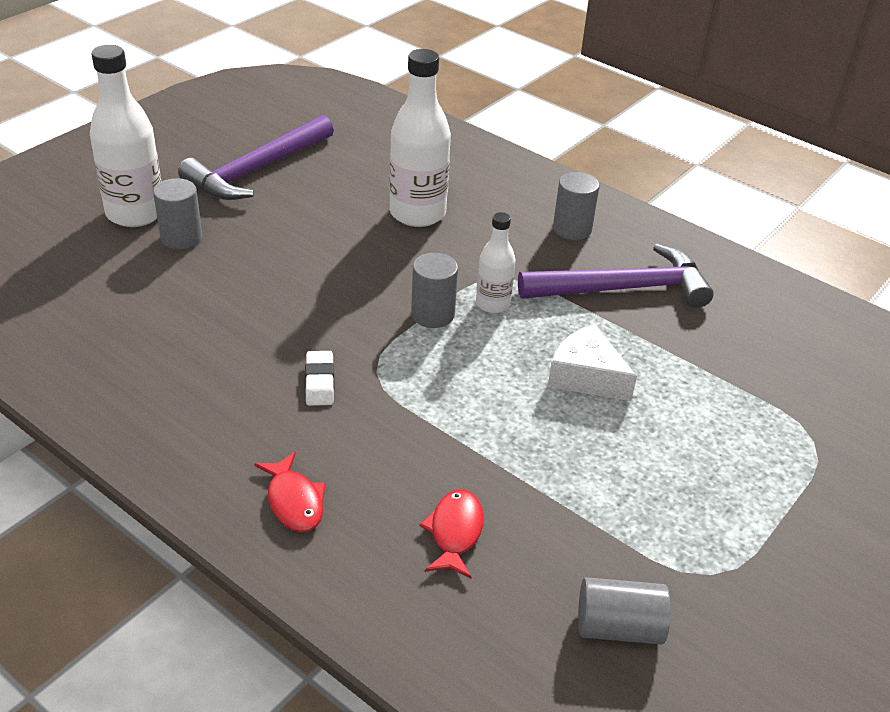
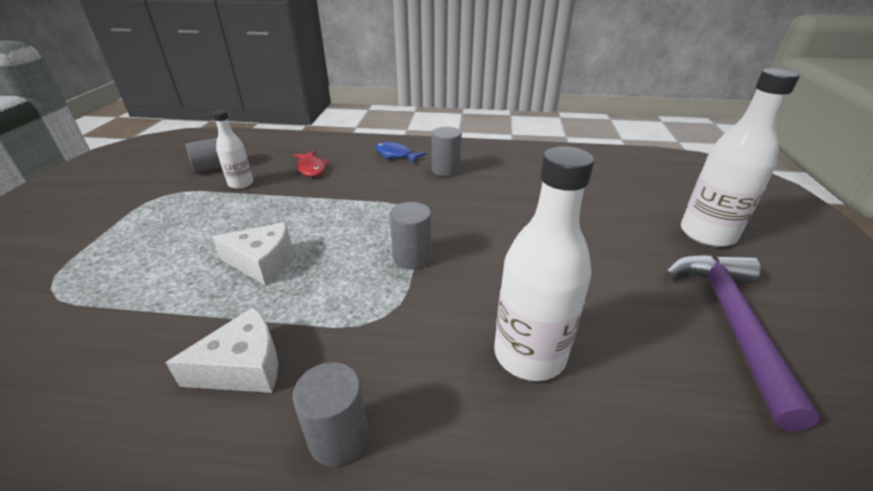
camera: 150 degrees right, 5 degrees down
grey cylinder [153,178,202,249] -> grey cylinder moved to [432,127,462,176]
red fish [254,452,326,532] -> blue fish [375,142,426,163]
white eraser [305,351,334,406] -> none
white bottle [476,212,516,313] -> white bottle moved to [212,110,253,189]
purple hammer [518,243,714,308] -> white cheese [165,307,278,393]

